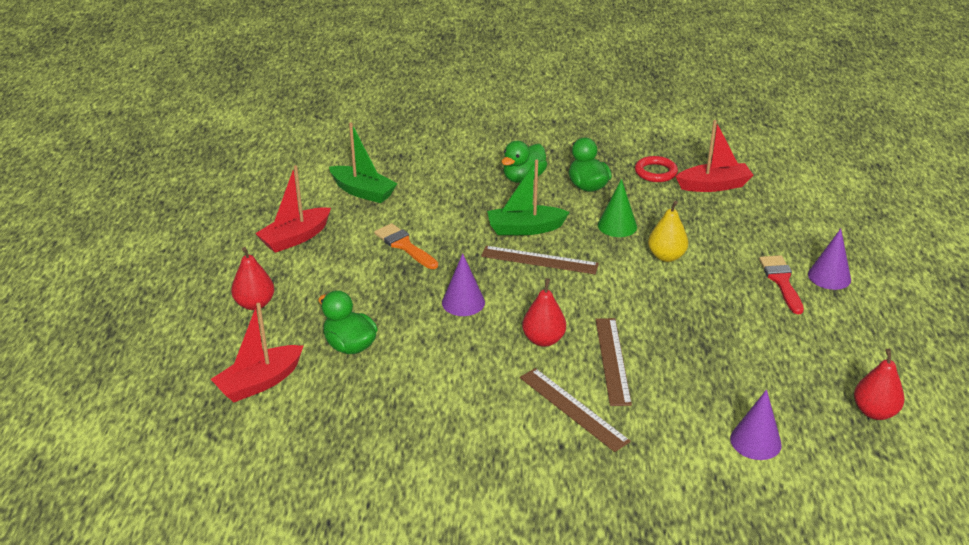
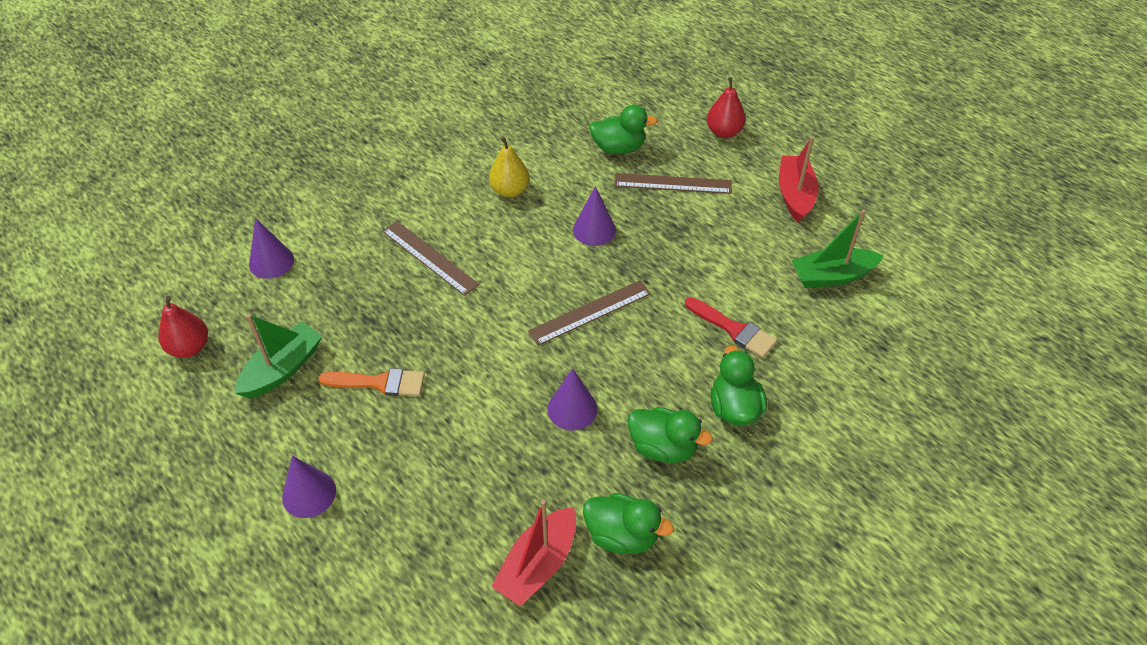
camera: 135 degrees right, 15 degrees up
red boat [211,303,303,402] -> none
orange brush [374,223,438,269] -> orange brush moved to [318,368,425,396]
green boat [487,159,570,235] -> green boat moved to [235,314,322,398]
brown ruler [520,368,631,452] -> brown ruler moved to [614,173,732,194]
red pear [522,278,566,347] -> none
green cone [598,179,637,237] -> purple cone [548,368,598,431]
red ring [635,156,678,182] -> green duck [583,493,674,554]
yellow pear [648,201,689,262] -> yellow pear moved to [489,137,529,197]
red brush [759,255,804,314] -> red brush moved to [685,297,777,358]

